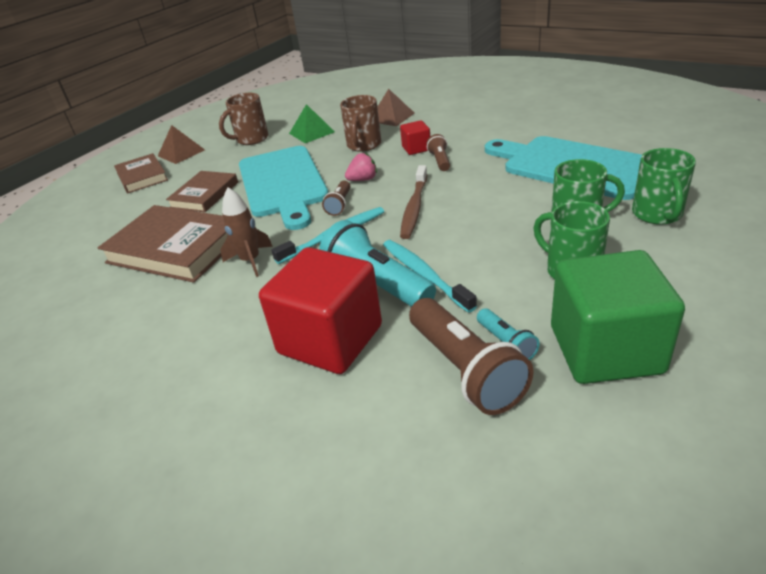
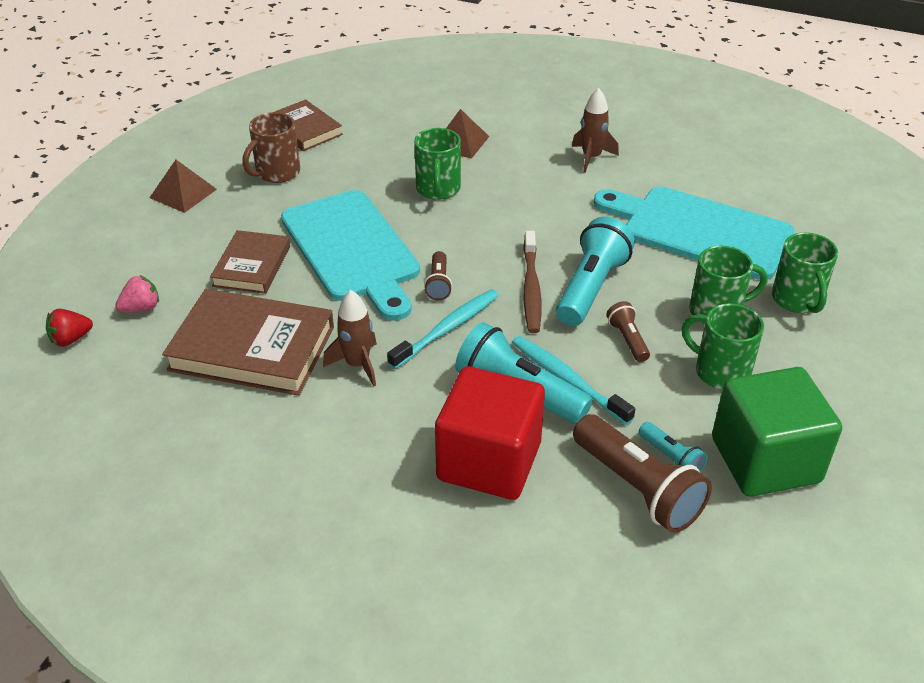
camera: 15 degrees left, 5 degrees up
brown book [114,153,168,194] -> brown book moved to [275,99,343,151]
green pyramid [289,104,335,143] -> none
brown mug [340,95,381,152] -> green mug [414,128,461,200]
pink strawberry [345,153,377,181] -> pink strawberry moved to [115,275,159,313]
red cube [400,120,430,155] -> none
brown flashlight [427,134,450,171] -> brown flashlight moved to [606,301,650,362]
none -> red strawberry [46,309,93,347]
none -> turquoise flashlight [556,217,635,326]
none -> brown rocket [572,88,619,173]

